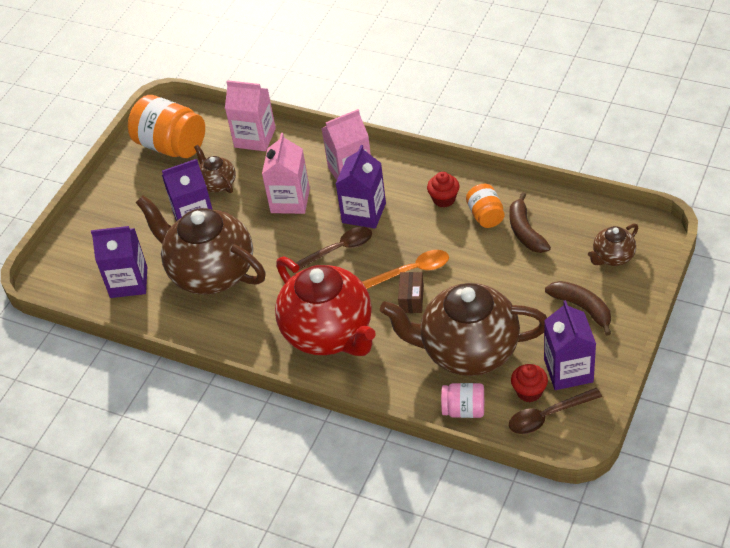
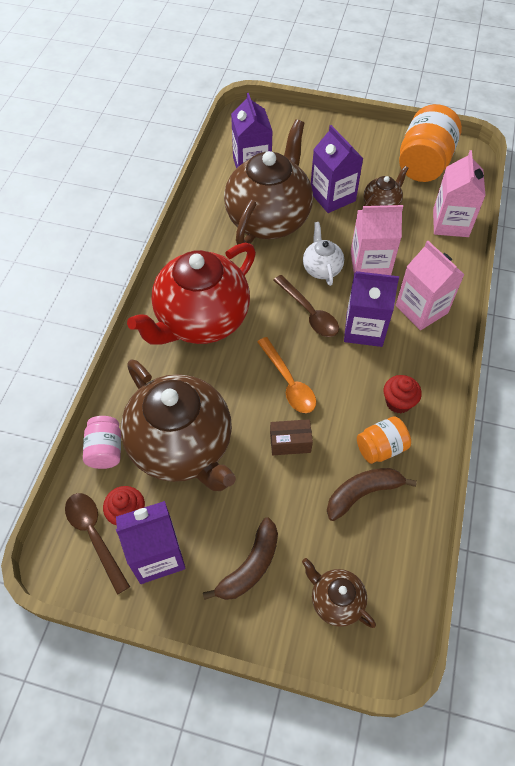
camera: 75 degrees right, 10 degrees up
brown teapot [380,283,547,376] -> brown teapot turned 150 degrees clockwise [121,360,236,491]
brown box [398,272,424,313] -> brown box moved to [270,419,313,455]
none -> white teapot [303,222,344,286]

